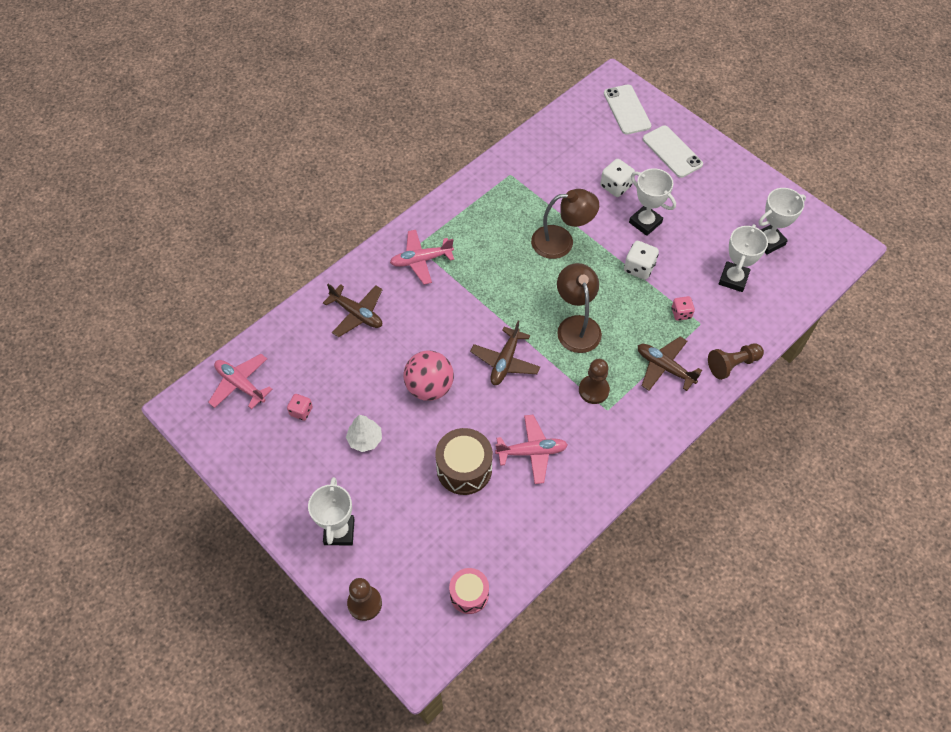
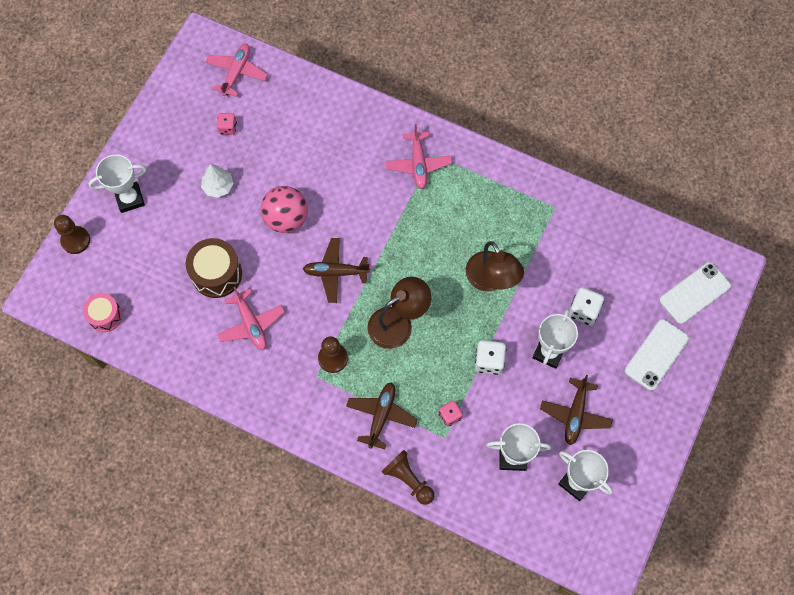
camera: 70 degrees right, 10 degrees up
brown plane [323,284,382,337] -> brown plane moved to [540,375,613,445]
pink plane [390,230,454,285] -> pink plane turned 150 degrees counterclockwise [385,124,452,189]

